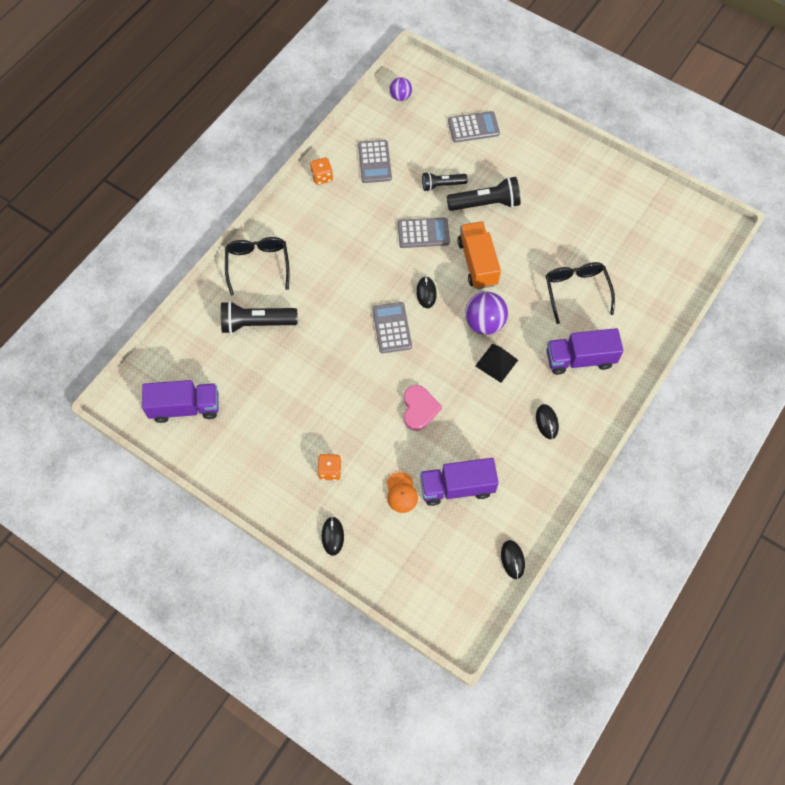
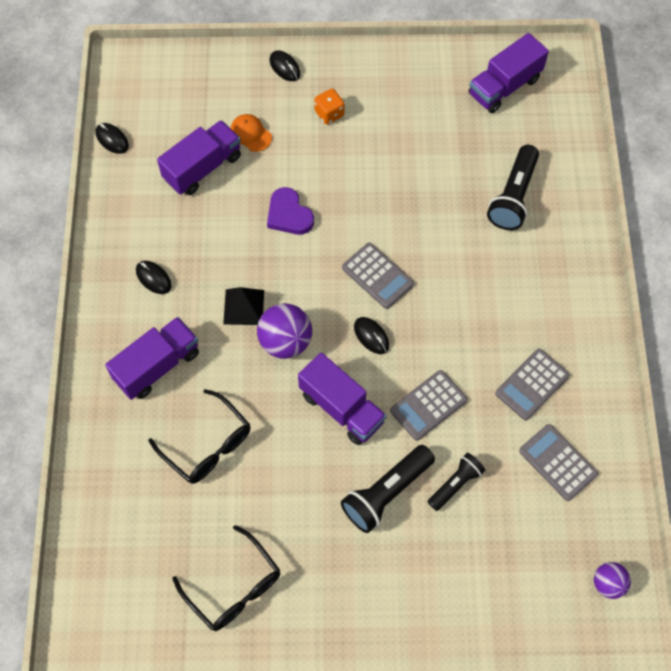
camera: 145 degrees right, 0 degrees up
black flashlight [221,301,298,334] -> black flashlight turned 150 degrees clockwise [487,145,539,230]
black glasses [225,237,290,295] -> black glasses moved to [172,525,280,631]
orange dice [310,157,333,185] -> none
pink heart [404,385,442,431] -> purple heart [267,187,314,235]
grey calculator [448,111,500,143] -> grey calculator moved to [495,349,570,420]
orange truck [457,221,501,289] -> purple truck [298,352,387,445]

